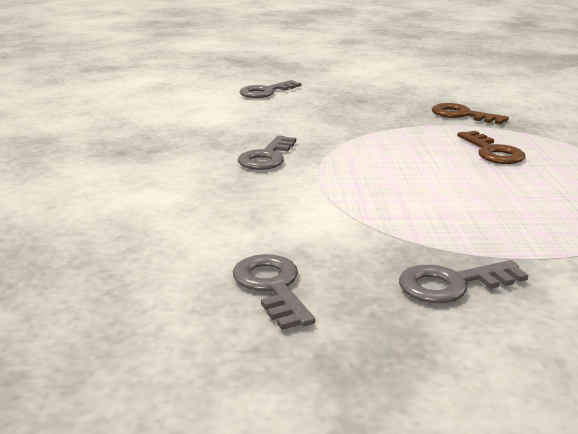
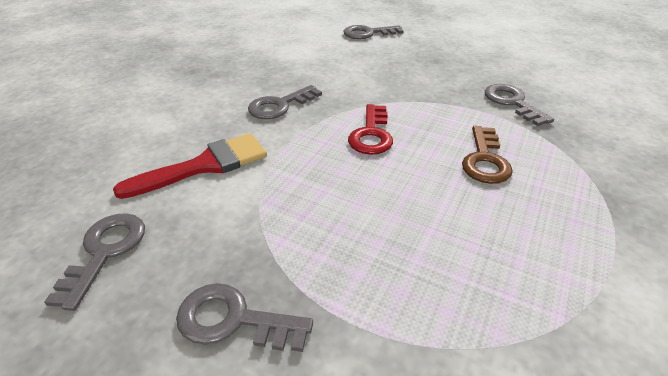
camera: 30 degrees right, 15 degrees up
brown key [432,103,509,125] -> grey key [485,84,554,126]
none -> red brush [113,133,267,199]
none -> red key [348,104,393,155]

